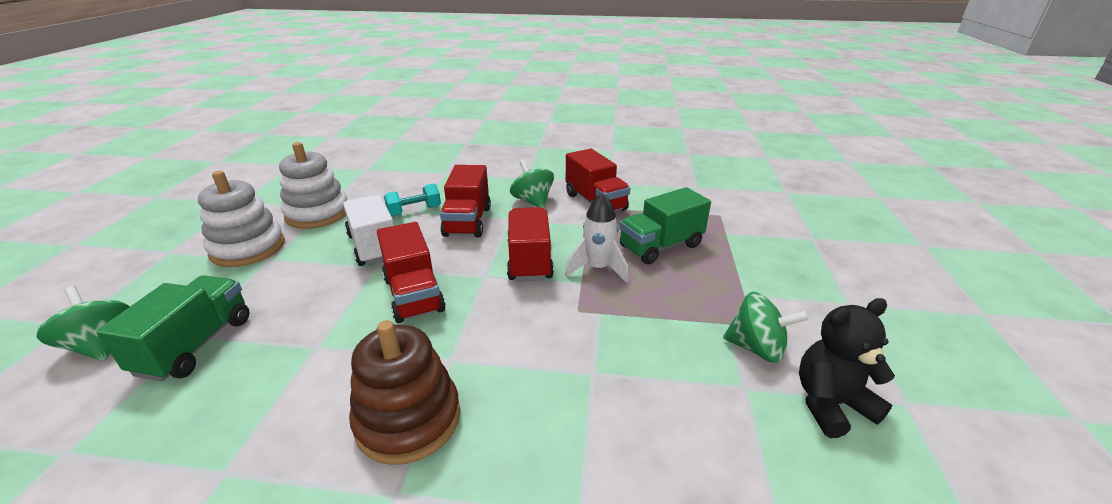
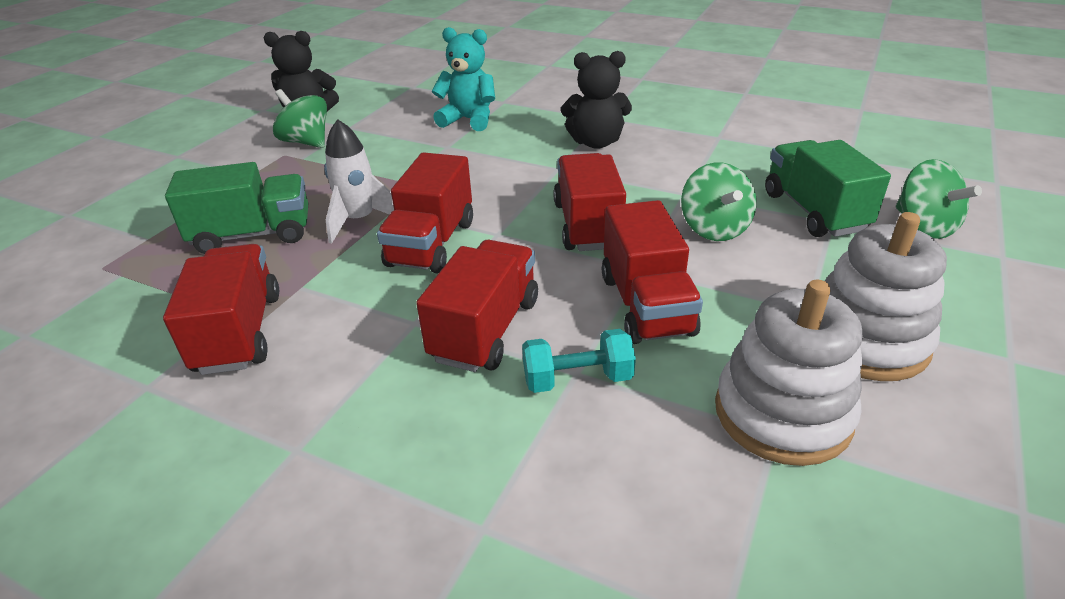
camera: 160 degrees left, 5 degrees up
green truck [97,275,249,381] -> green truck turned 135 degrees clockwise [765,140,891,237]
white truck [343,195,394,266] -> red truck [602,200,703,344]
brown stacking toy [349,320,460,465] -> black teddy bear [561,51,632,149]
green spinning top [510,159,554,209] -> green spinning top moved to [681,163,757,241]
none -> turquoise teddy bear [431,27,495,131]

